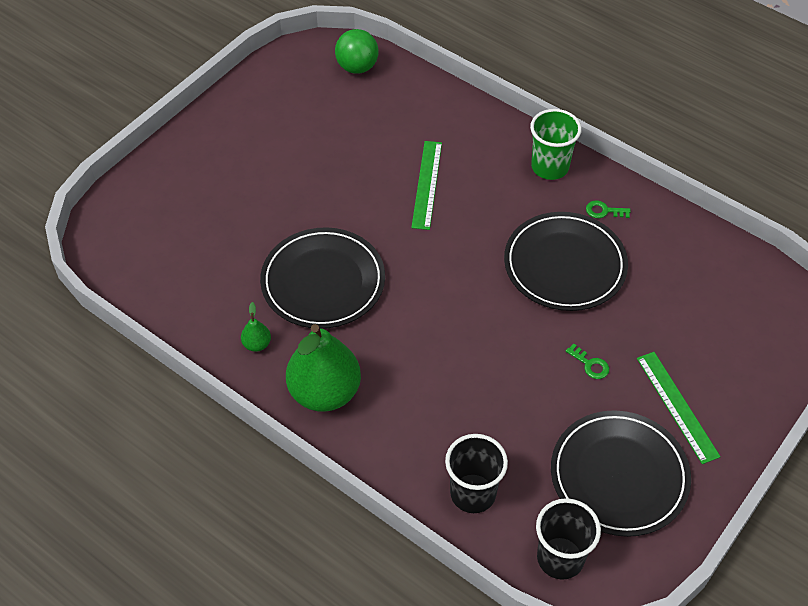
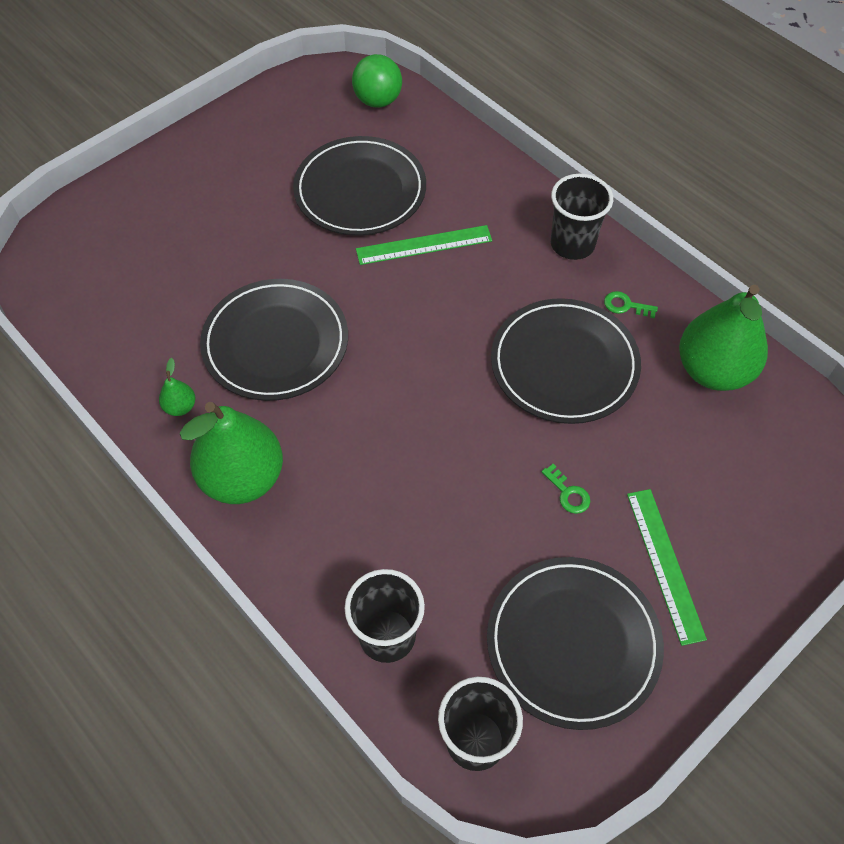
camera: 10 degrees right, 5 degrees up
green ruler [411,141,442,230] -> green ruler turned 60 degrees clockwise [356,225,492,265]
green cup [530,109,582,180] -> black cup [551,174,613,260]
none -> black plate [293,136,426,236]
none -> green pear [679,285,768,391]

